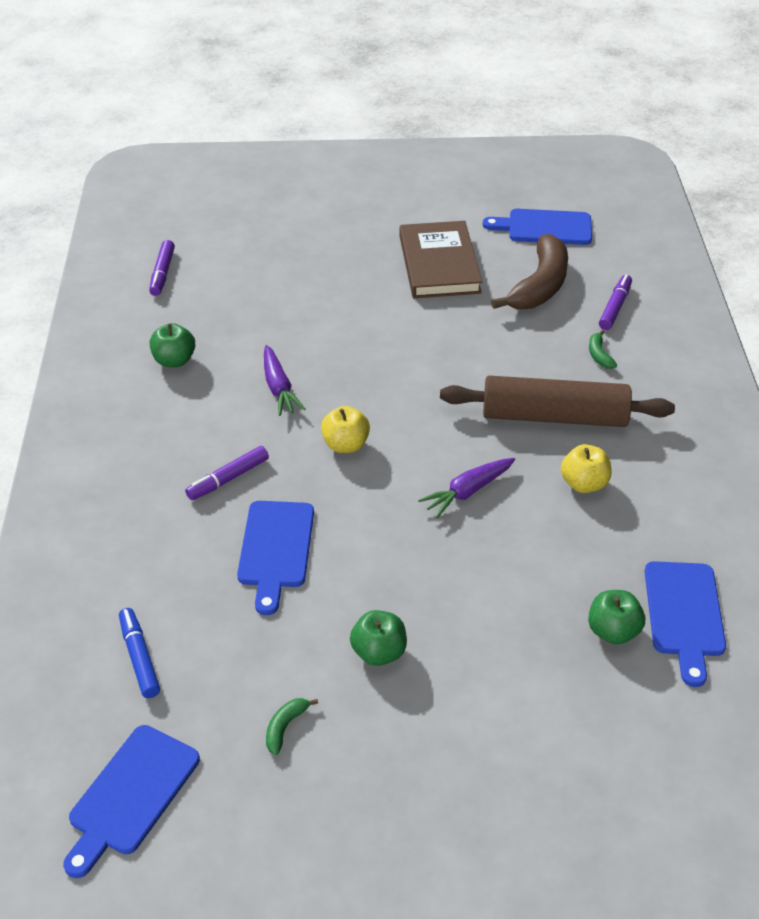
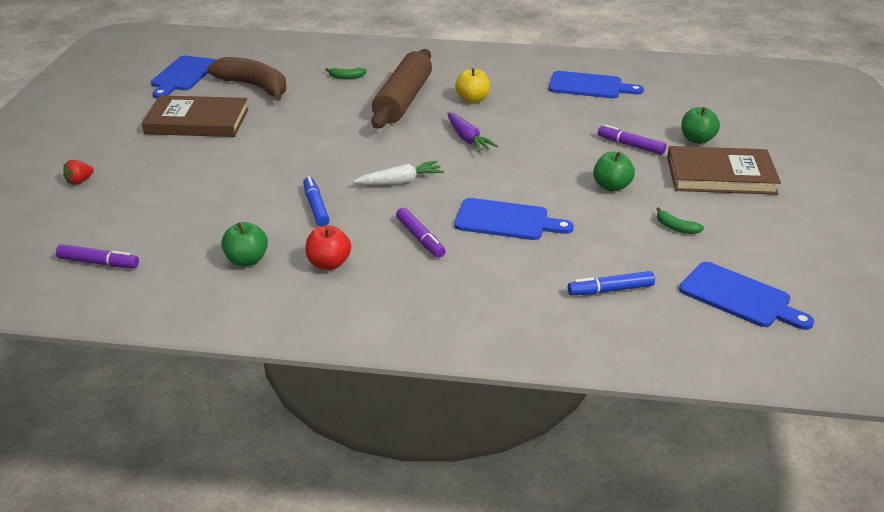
camera: 80 degrees left, 10 degrees down
purple carrot [264,345,306,416] -> blue marker [303,176,330,227]
yellow apple [321,406,370,453] -> white carrot [353,161,444,185]
green apple [588,590,645,645] -> green apple moved to [681,107,720,144]
purple marker [599,275,632,330] -> purple marker moved to [598,124,666,155]
none -> red strawberry [63,160,94,185]
none -> red apple [306,225,351,270]
none -> brown book [667,146,781,195]

